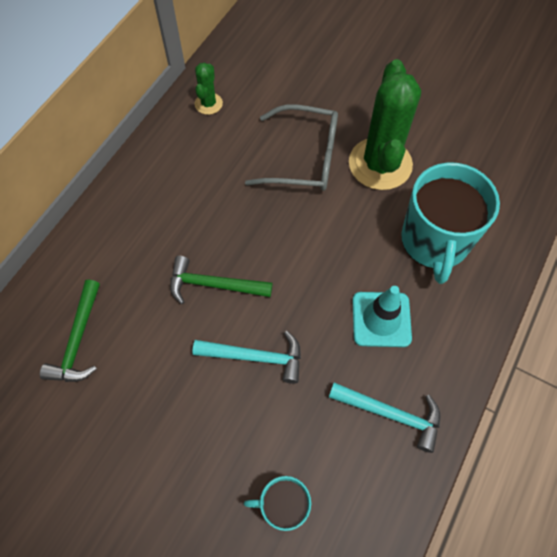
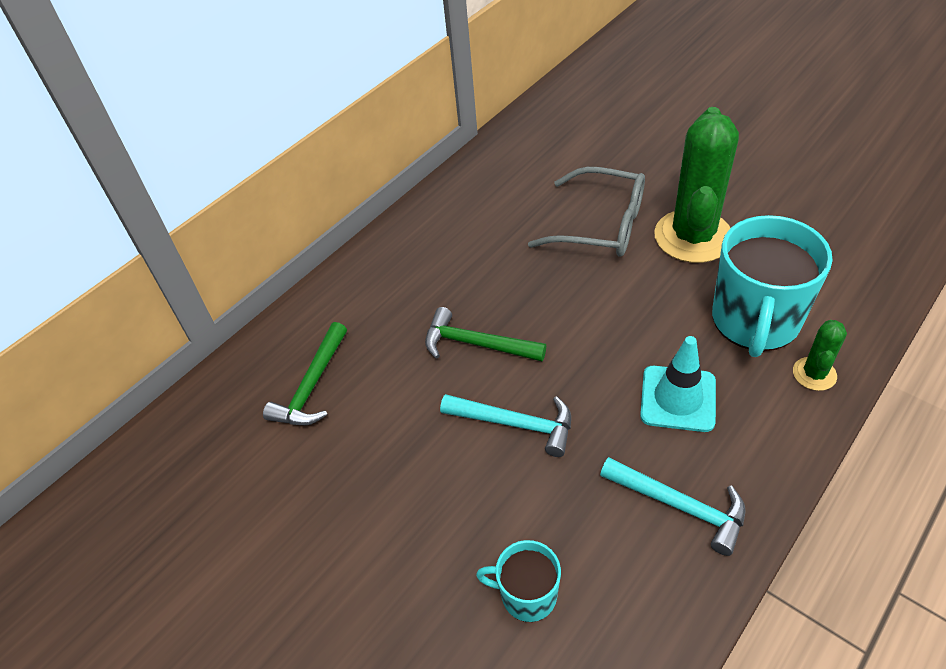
camera: 15 degrees right, 15 degrees down
green cactus [195,62,223,115] -> green cactus moved to [793,320,847,391]

